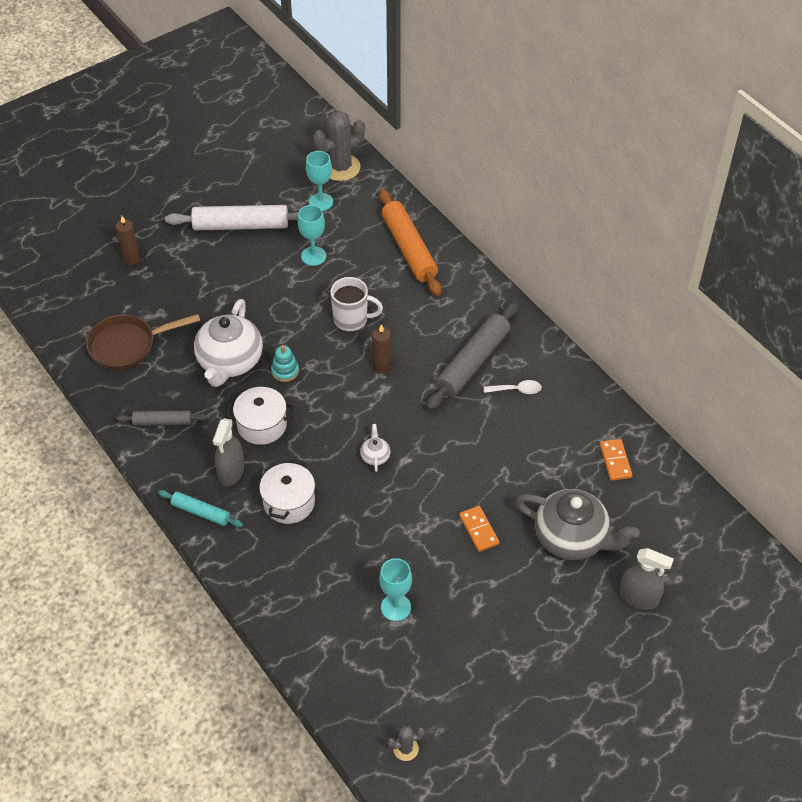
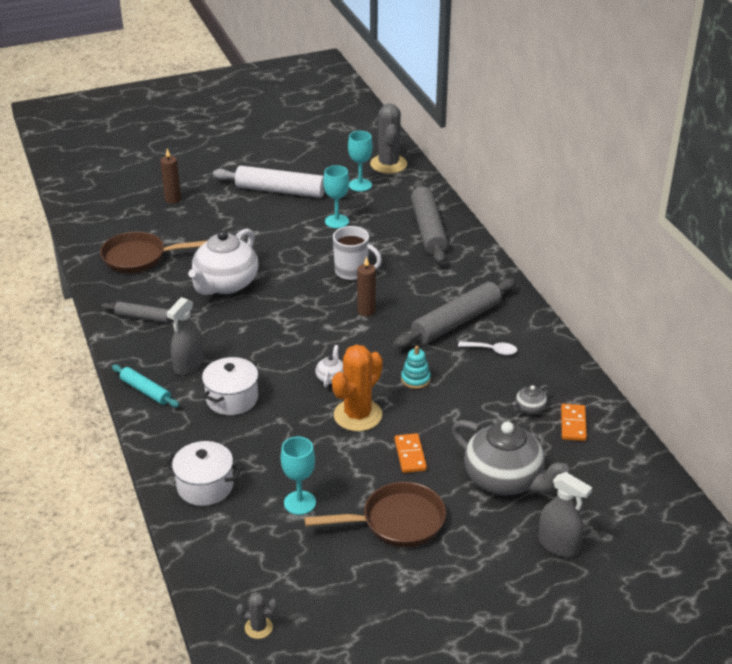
camera: 15 degrees right, 15 degrees down
white pot [226,387,294,445] -> white pot moved to [165,441,242,506]
turquoise stacking toy [271,345,299,382] -> turquoise stacking toy moved to [401,346,431,389]
grey cactus [313,111,365,181] -> grey cactus turned 75 degrees counterclockwise [370,103,407,174]
orange rolling pin [379,189,441,296] -> grey rolling pin [411,180,448,264]
none -> brown pan [304,482,446,547]
none -> orange cactus [332,345,383,431]
none -> grey teapot [512,385,549,414]

